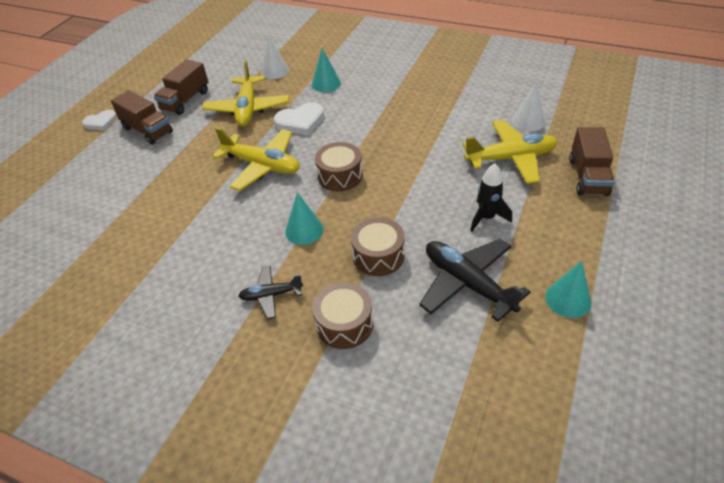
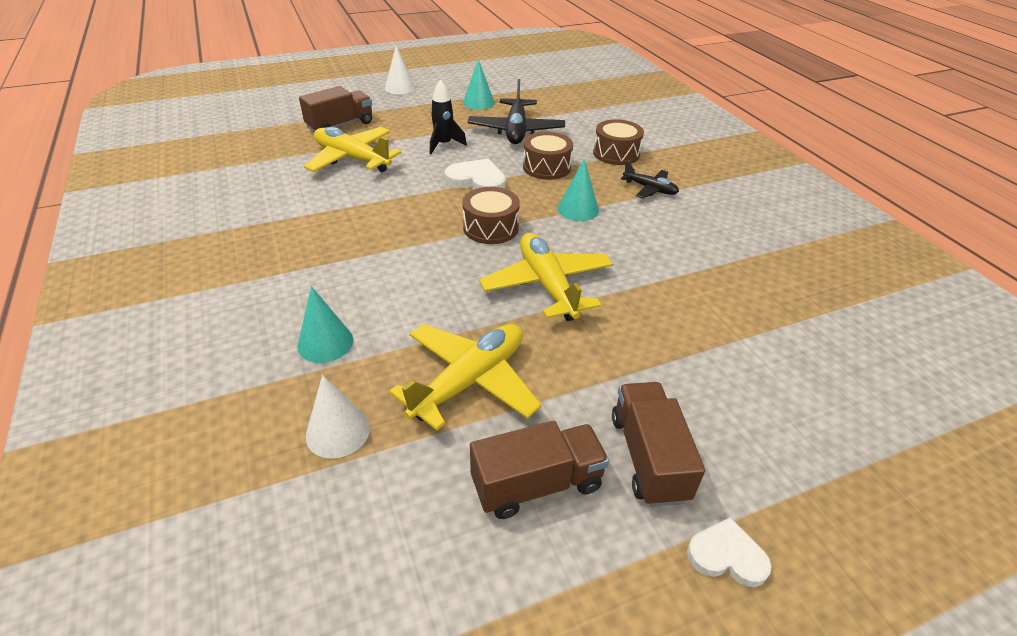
camera: 140 degrees left, 5 degrees down
white heart [274,102,324,135] -> white heart moved to [445,159,506,190]
white cone [511,83,545,131] -> white cone moved to [385,46,416,94]

